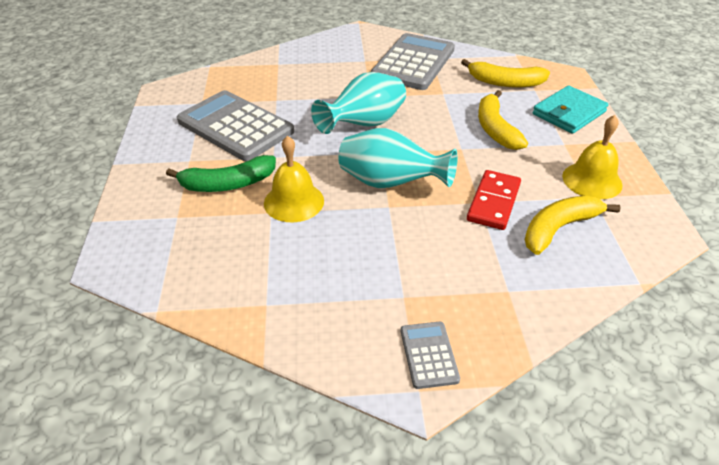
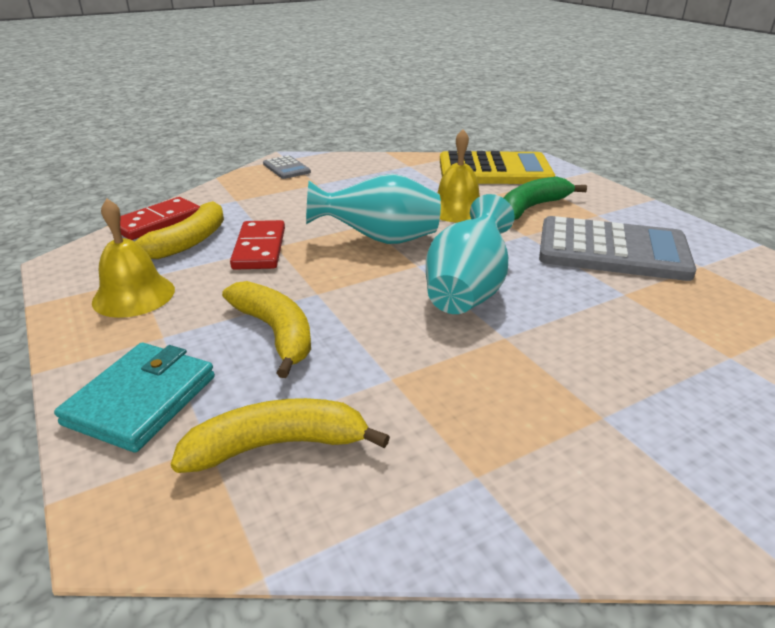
camera: 155 degrees right, 10 degrees down
grey calculator [371,33,455,90] -> none
none -> red domino [120,197,200,240]
none -> yellow calculator [440,151,555,184]

